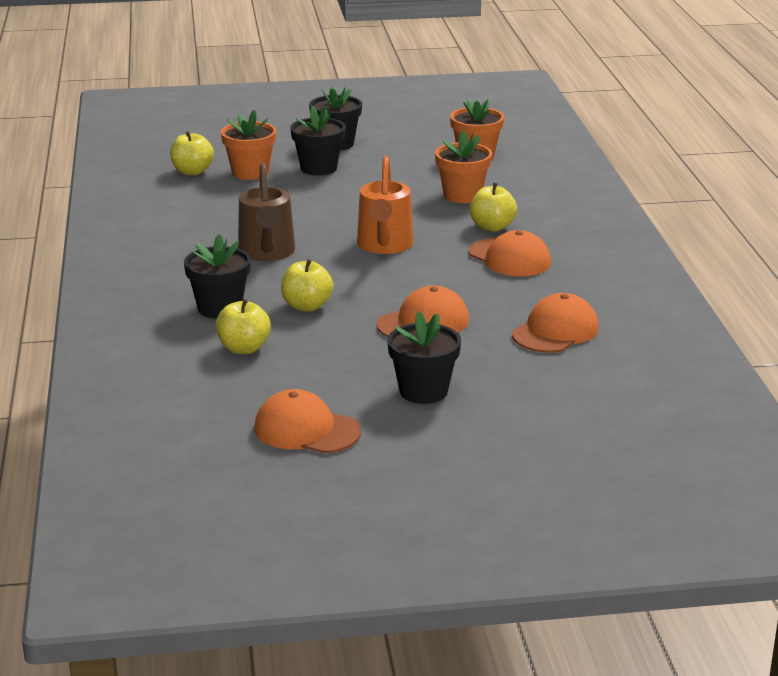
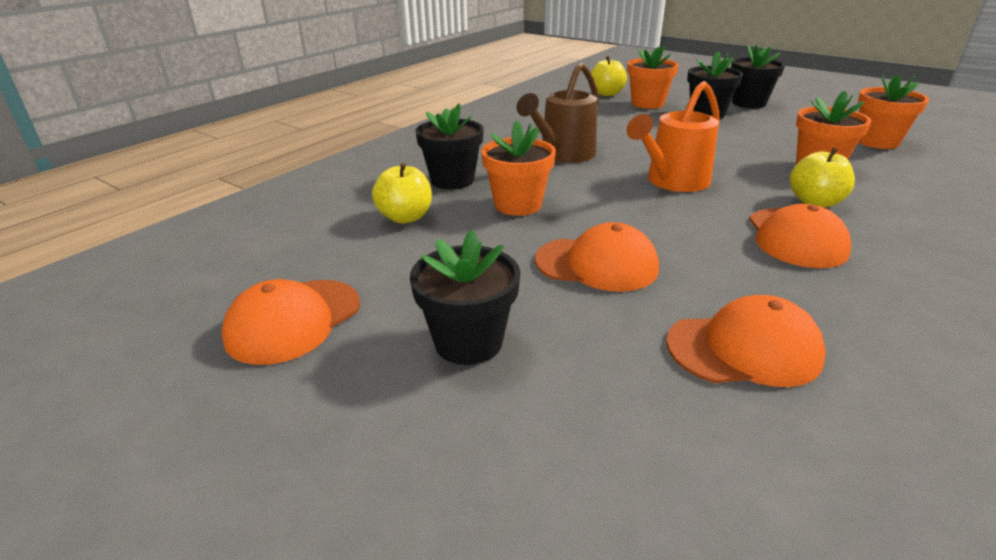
camera: 45 degrees right, 5 degrees up
orange cap [254,389,361,453] -> orange cap turned 120 degrees counterclockwise [222,279,360,365]
yellow apple [281,259,333,312] -> orange flower pot [481,120,556,216]

